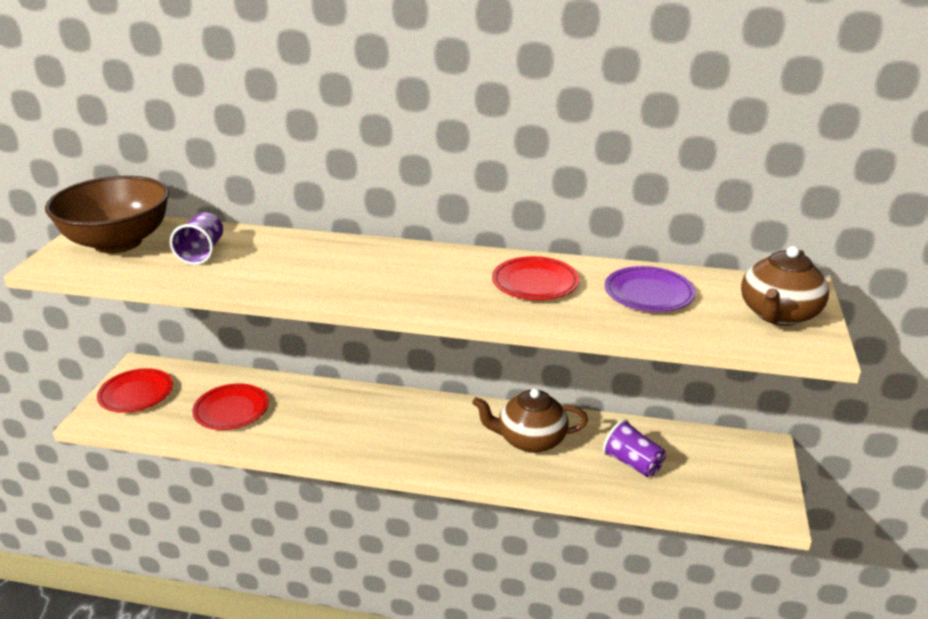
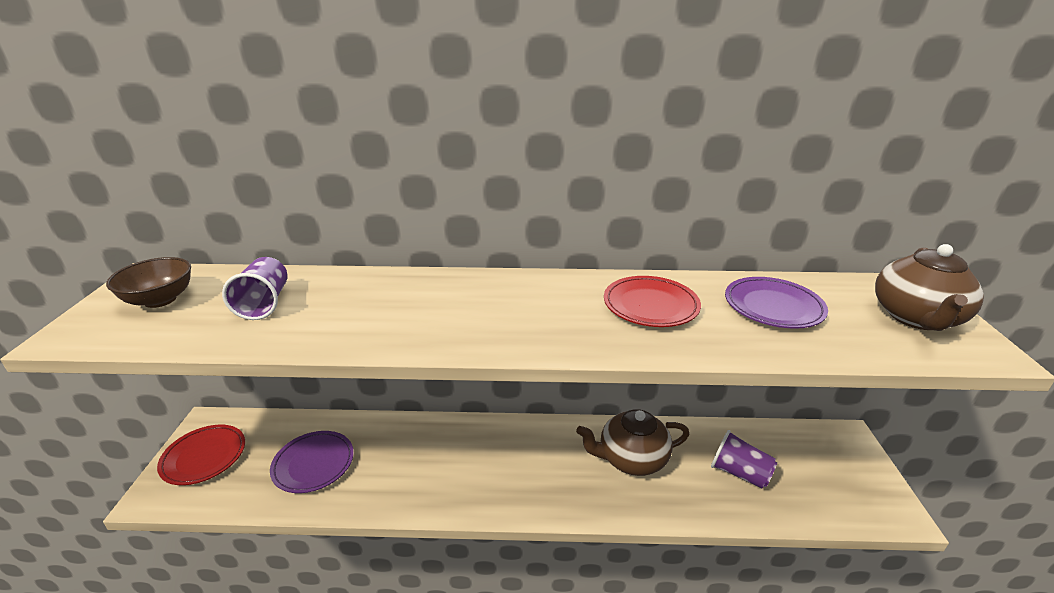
camera: 10 degrees left, 0 degrees up
brown bowl [45,176,169,253] -> brown bowl [106,257,191,308], size x0.54
red plate [192,383,269,430] -> purple plate [270,431,354,493]

